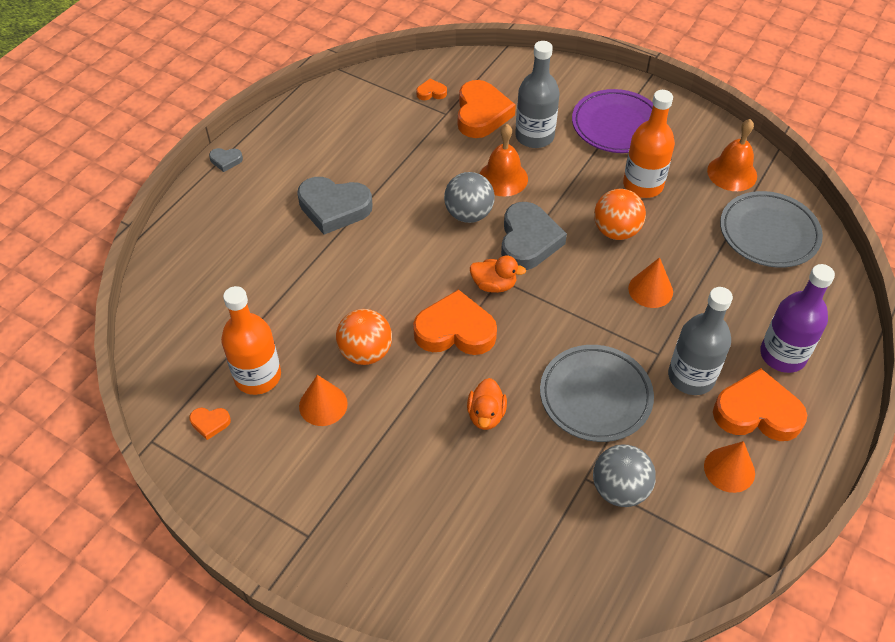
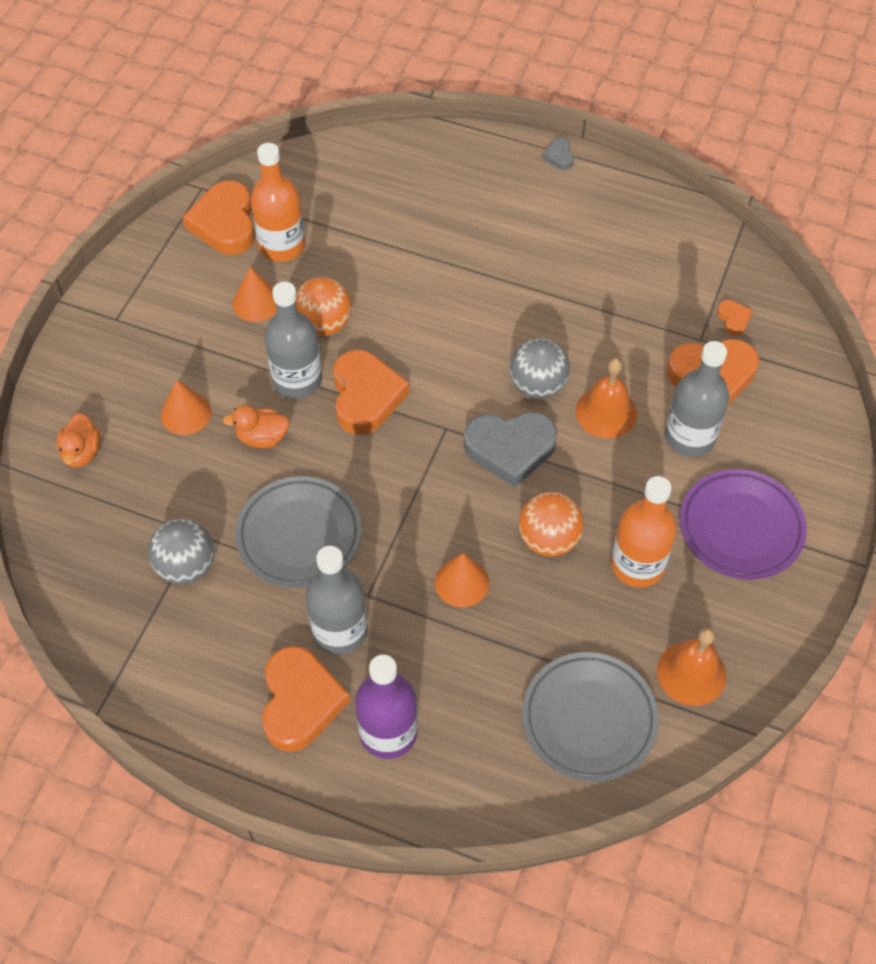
camera: 80 degrees right, 5 degrees up
orange heart [189,408,231,440] -> orange heart [183,181,255,255], size x2.22
grey heart [297,177,373,235] -> none
orange duck [470,256,526,293] -> orange duck moved to [57,413,100,468]
orange cone [704,441,755,493] -> orange cone moved to [161,380,211,435]
none -> grey bottle [265,282,322,398]

